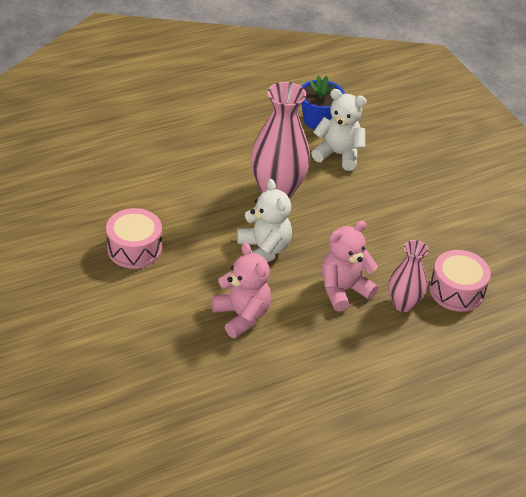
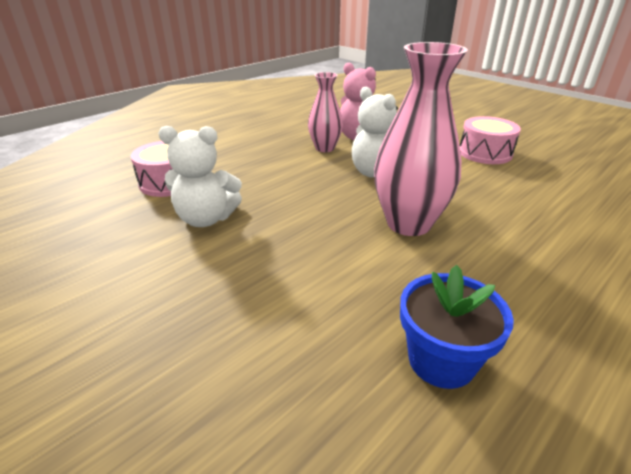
camera: 165 degrees right, 10 degrees down
white teddy bear [311,89,367,171] -> white teddy bear moved to [158,126,242,227]
pink teddy bear [321,221,378,312] -> none
pink vase [388,240,429,312] -> pink vase moved to [308,72,343,152]

